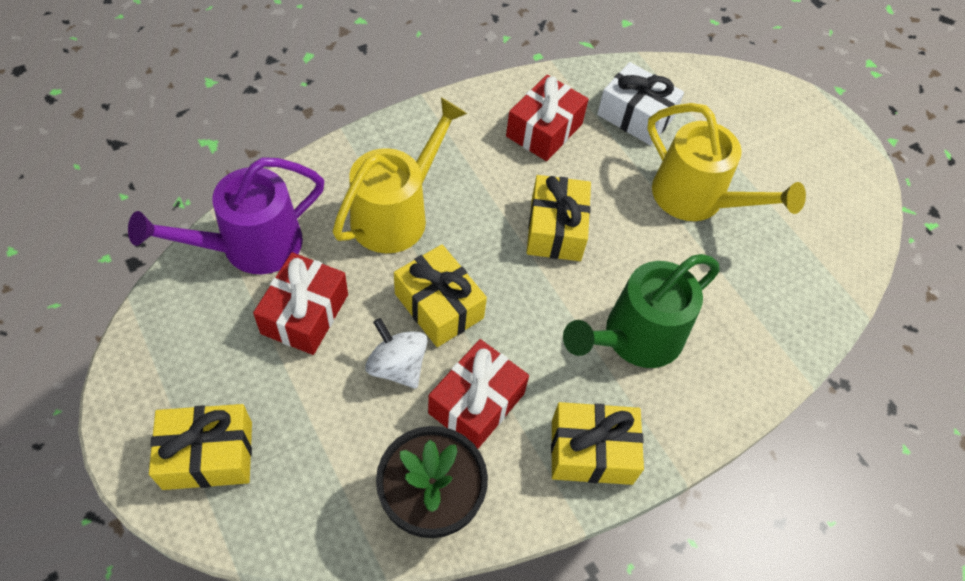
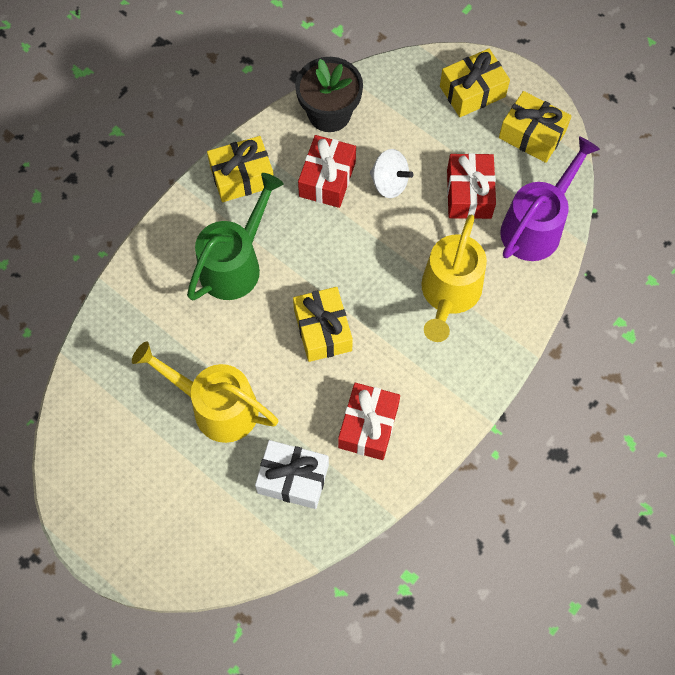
camera: 165 degrees right, 10 degrees up
yellow gift [394,245,487,347] -> yellow gift moved to [499,91,572,163]

